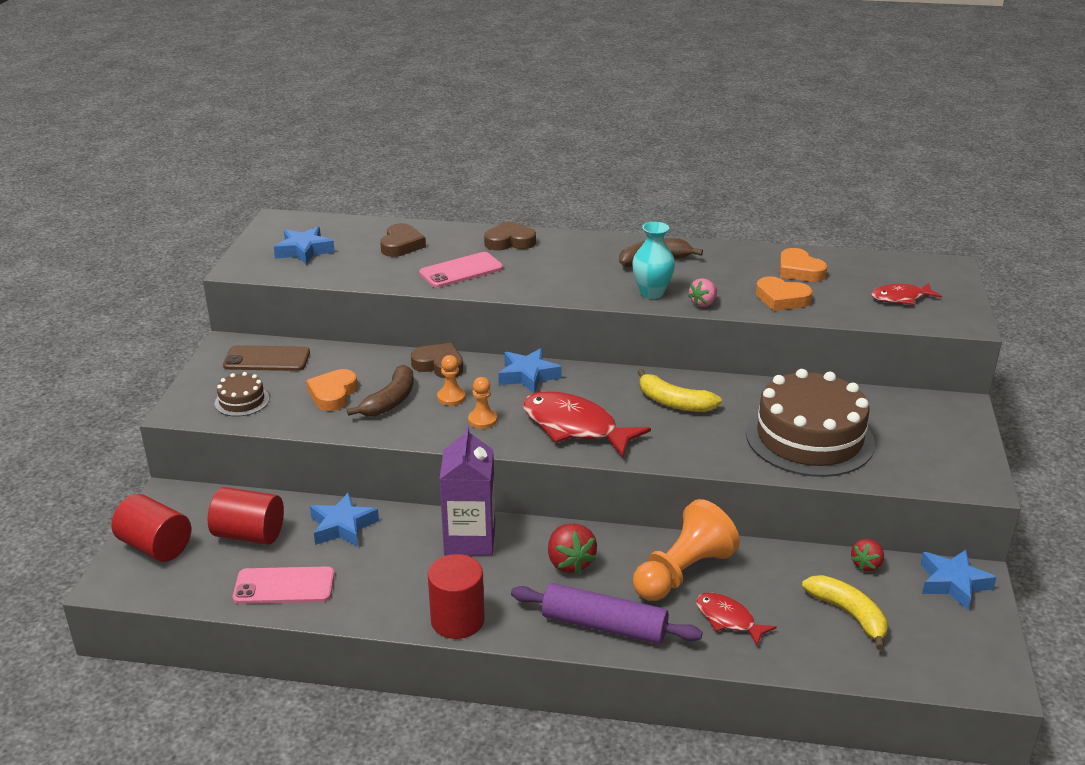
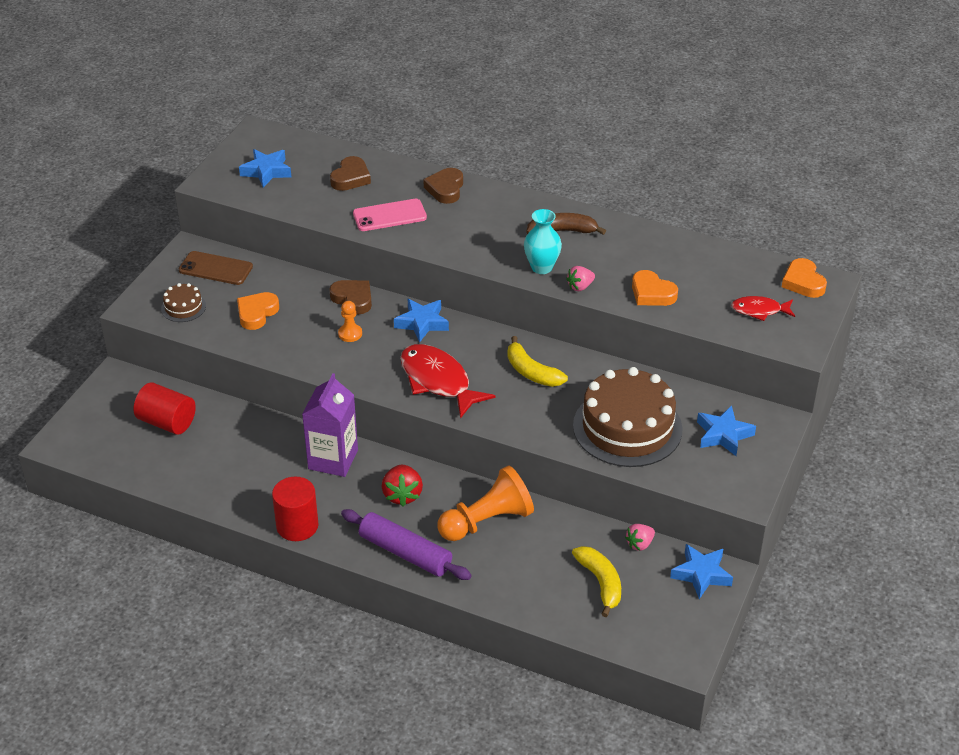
camera: 15 degrees right, 10 degrees up
red cylinder [111,494,191,562] -> none
pink phone [233,567,334,604] -> none
blue star [310,492,379,546] -> blue star moved to [697,406,756,456]
brown banana [347,365,413,416] -> none
orange pawn [468,377,497,429] -> none
brown heart [484,221,536,251] -> brown heart turned 90 degrees counterclockwise [423,168,463,204]
red fish [696,592,777,646] -> none
orange heart [780,248,827,282] -> orange heart moved to [782,258,827,298]
red strawberry [851,539,884,571] -> pink strawberry [625,524,655,551]

